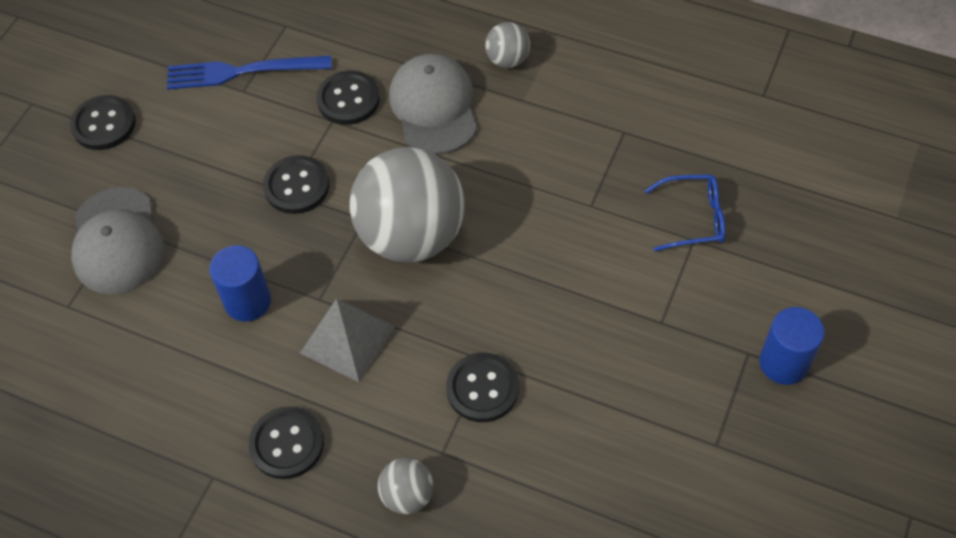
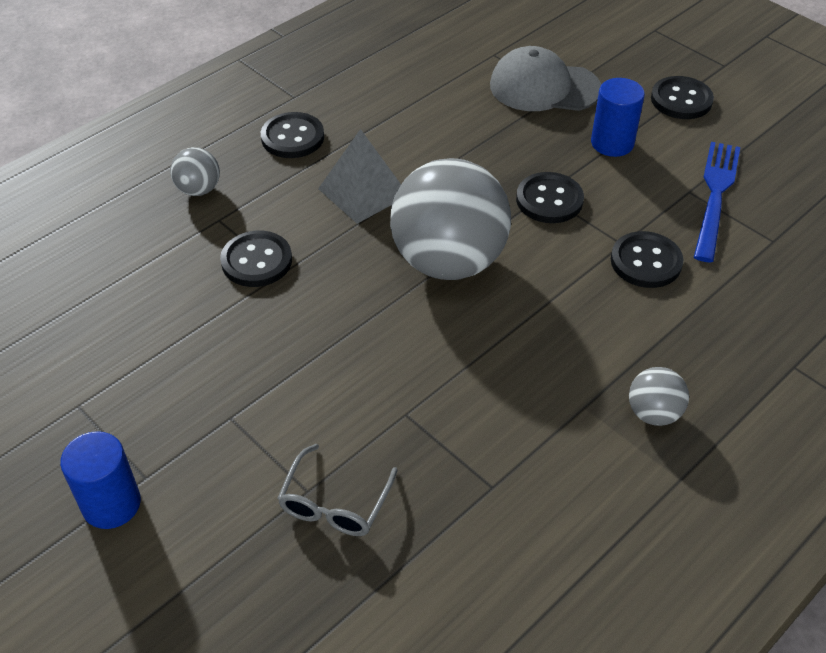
camera: 110 degrees right, 10 degrees down
blue cylinder [209,245,271,322] -> blue cylinder moved to [591,78,645,157]
grey cap [389,54,477,154] -> none
blue glasses [644,174,726,251] -> grey glasses [277,444,397,536]

